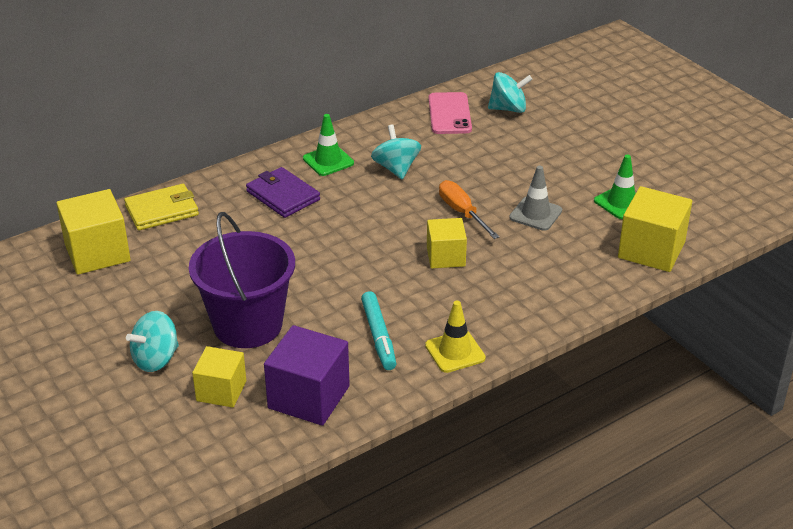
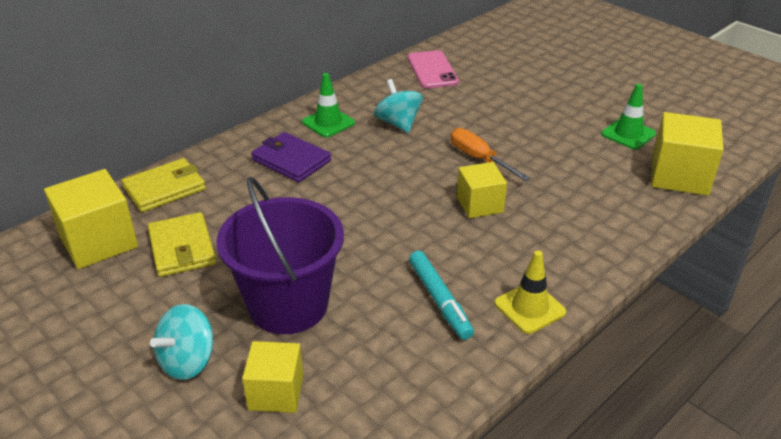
camera: 10 degrees left, 0 degrees up
purple cube [264,325,350,426] -> none
turquoise spinning top [488,72,533,113] -> none
grey traffic cone [509,166,562,231] -> none
none -> yellow wallet [148,212,216,277]

